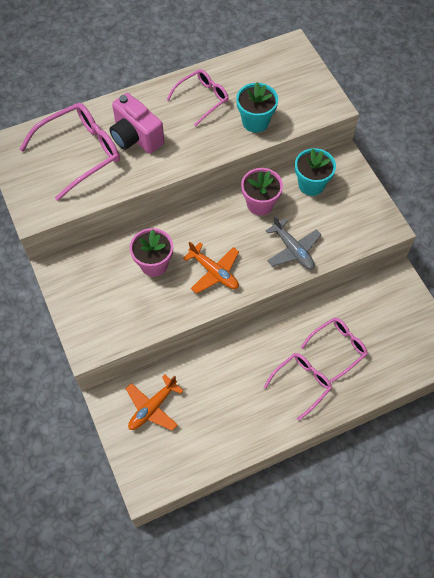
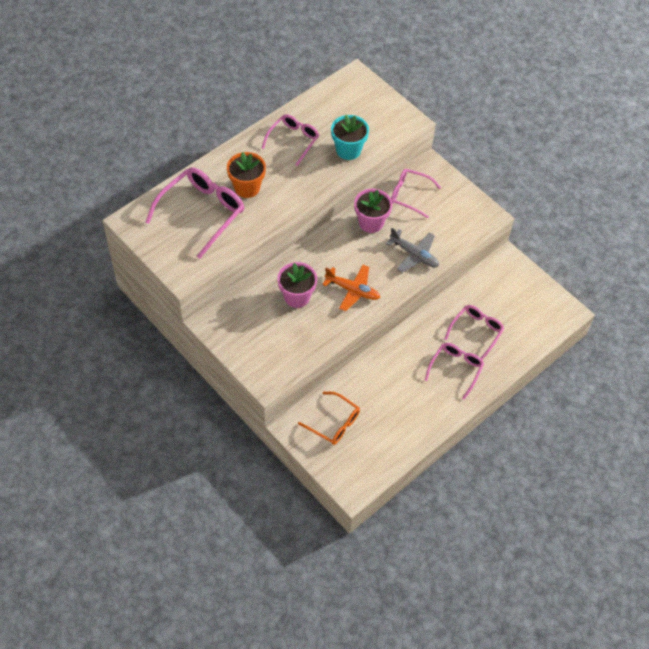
camera: 20 degrees left, 5 degrees down
pink camera [110,93,164,154] -> orange flower pot [227,152,266,198]
orange plane [126,375,184,431] -> orange glasses [298,392,360,445]
turquoise flower pot [295,148,336,196] -> pink glasses [391,169,441,218]

